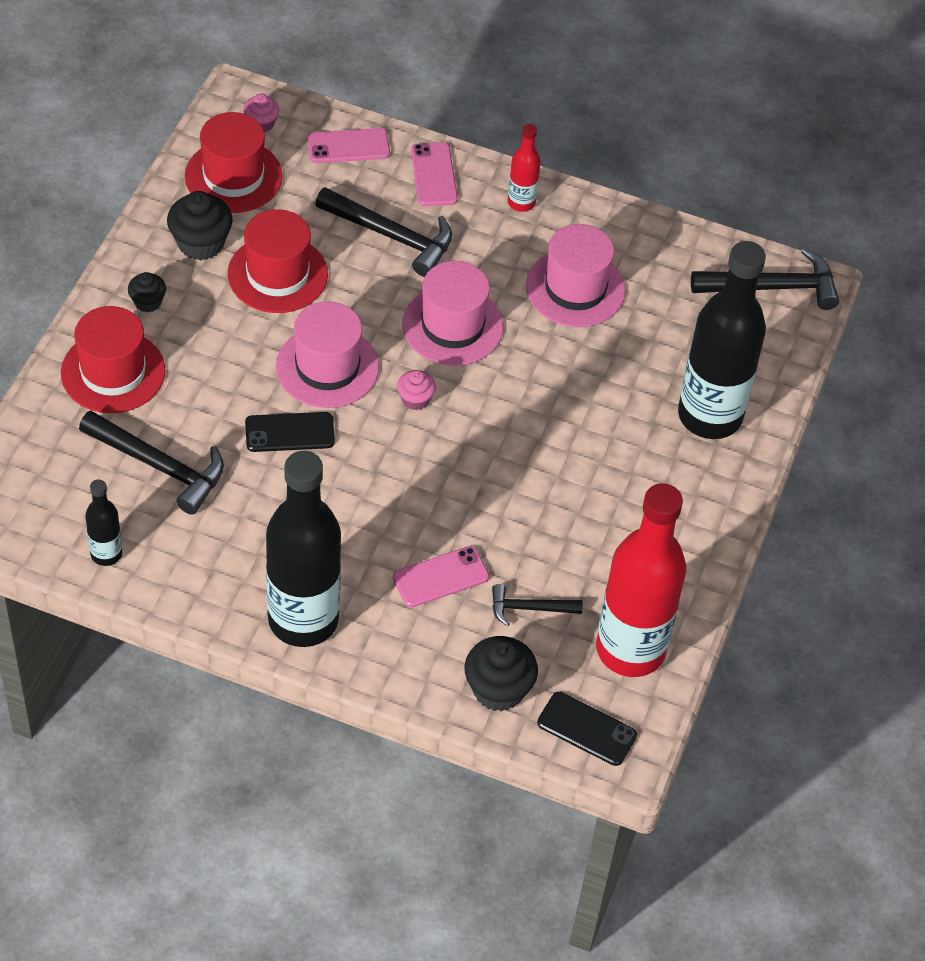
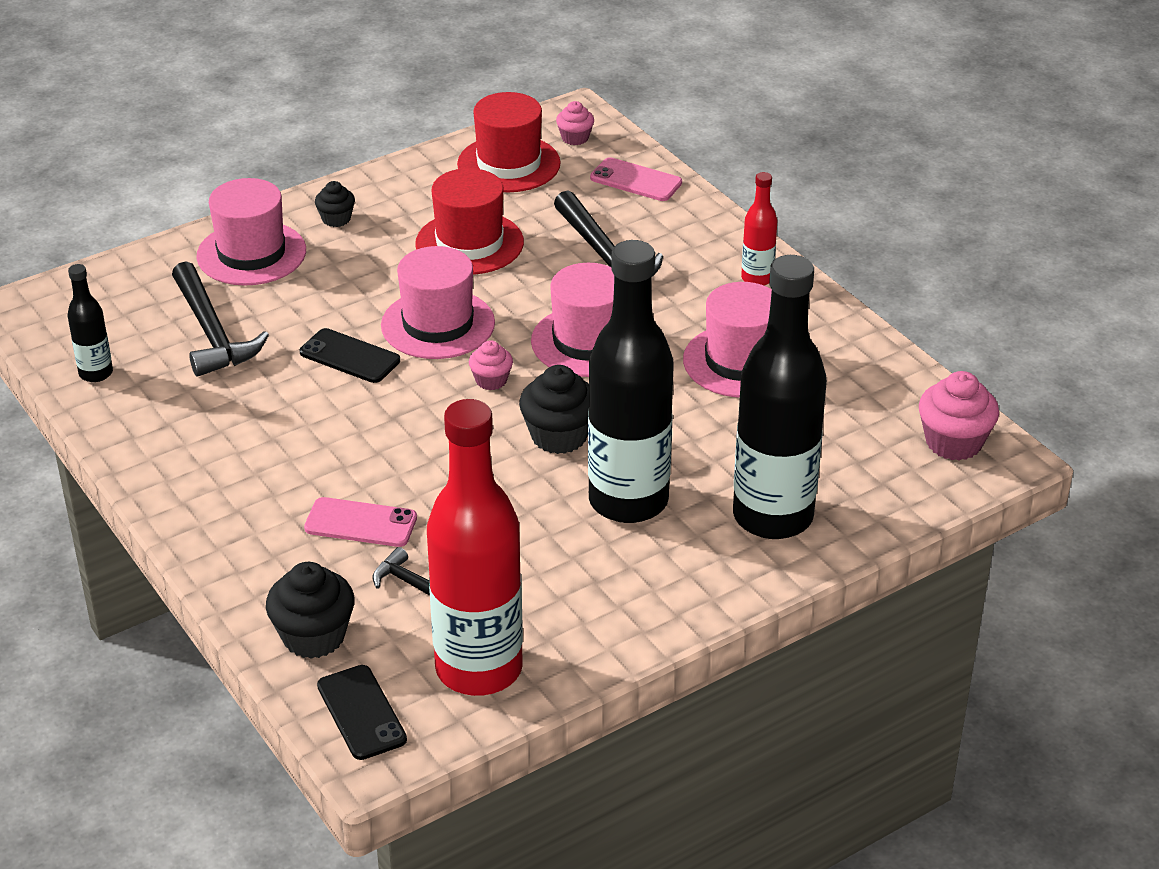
camera: 40 degrees right, 15 degrees down
red hat [61,306,165,413] -> pink hat [196,178,306,286]
black cupcake [167,191,233,261] -> black cupcake moved to [519,365,589,454]
black bottle [266,451,341,647] -> black bottle moved to [588,240,674,523]
pink phone [411,142,458,206] -> none
black hammer [691,248,839,310] -> pink cupcake [919,371,999,461]

